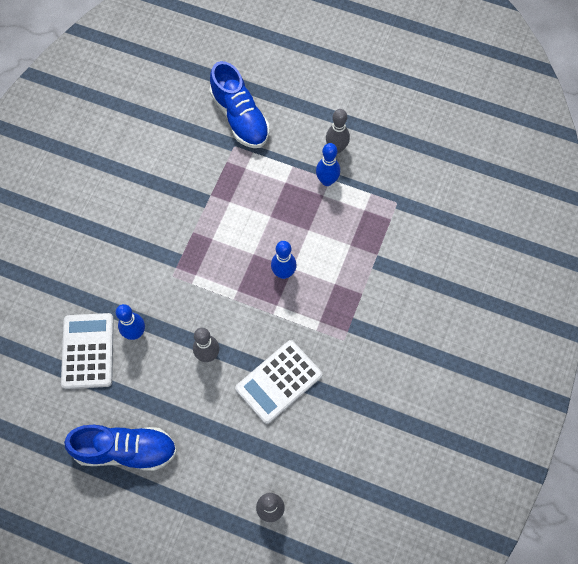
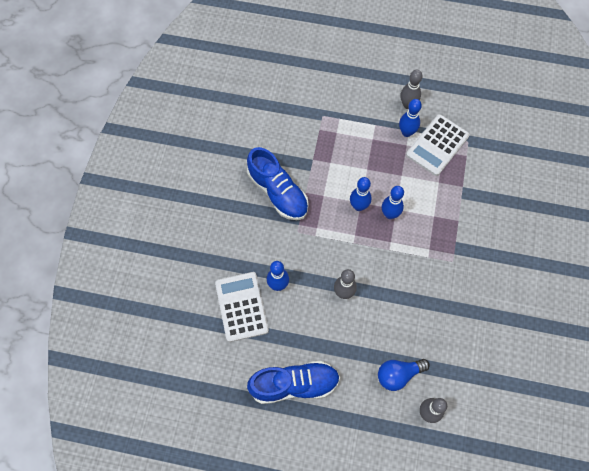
camera: 10 degrees left, 0 degrees up
blue shoe [209,61,270,148] -> blue shoe moved to [247,147,309,220]
white calculator [235,340,322,424] -> white calculator moved to [406,114,470,176]
none -> blue bowling pin [350,177,372,211]
none -> blue light bulb [378,359,429,391]

